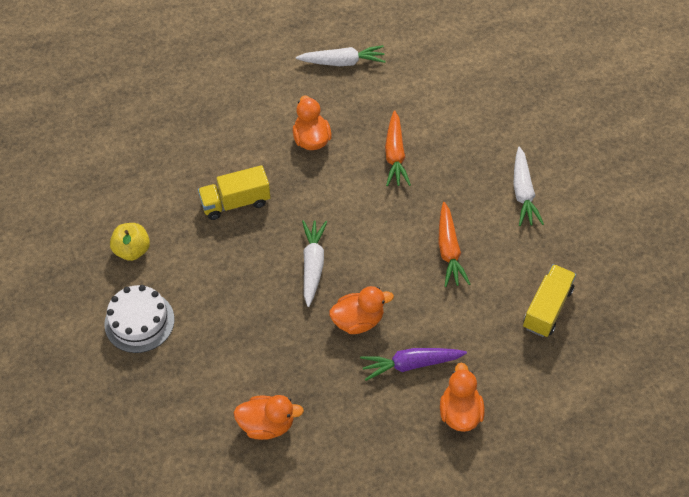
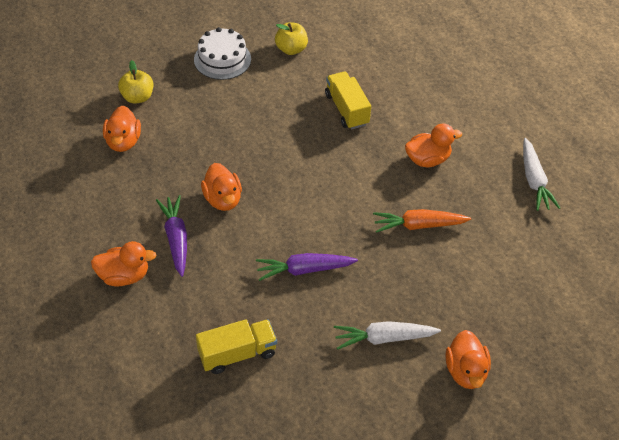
camera: 85 degrees right, 5 degrees down
white carrot [302,220,327,307] -> none
orange carrot [438,202,470,287] -> purple carrot [256,253,358,281]
yellow truck [523,264,576,337] -> yellow truck turned 45 degrees counterclockwise [196,319,277,374]
none -> yellow apple [118,60,153,104]
none -> orange duck [446,330,491,389]

